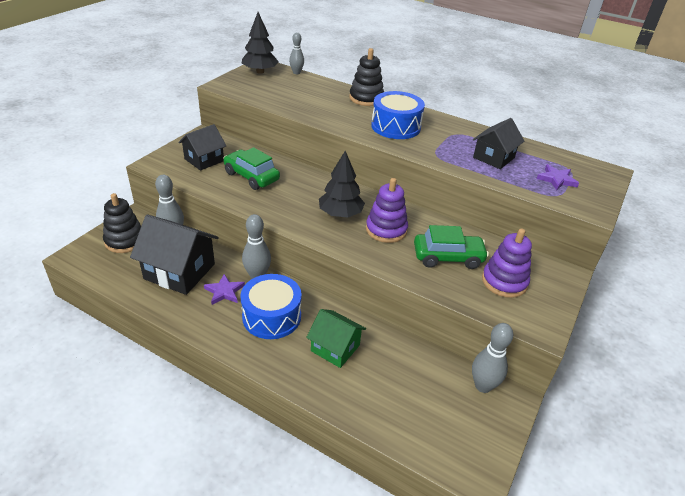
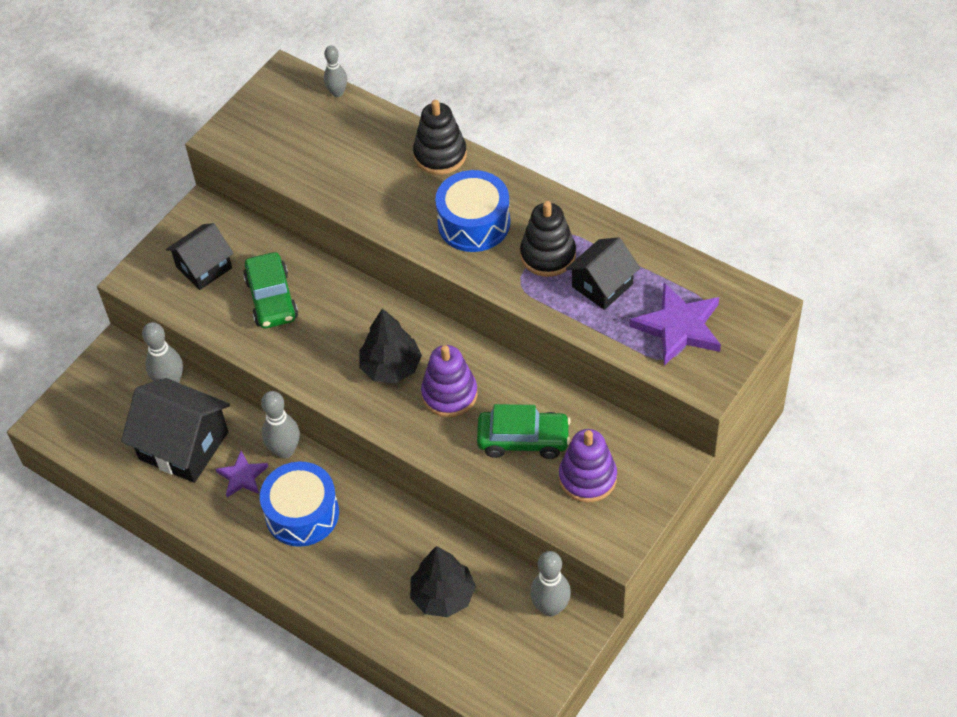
camera: 10 degrees right, 15 degrees up
black stacking toy [103,193,141,253] -> black stacking toy moved to [520,201,576,277]
green car [223,147,280,190] -> green car turned 150 degrees counterclockwise [243,252,298,328]
black tree [242,12,279,74] -> black tree moved to [410,546,476,617]
green house [306,309,366,368] -> none
purple star [537,164,579,191] -> purple star [630,283,721,366], size x1.72

